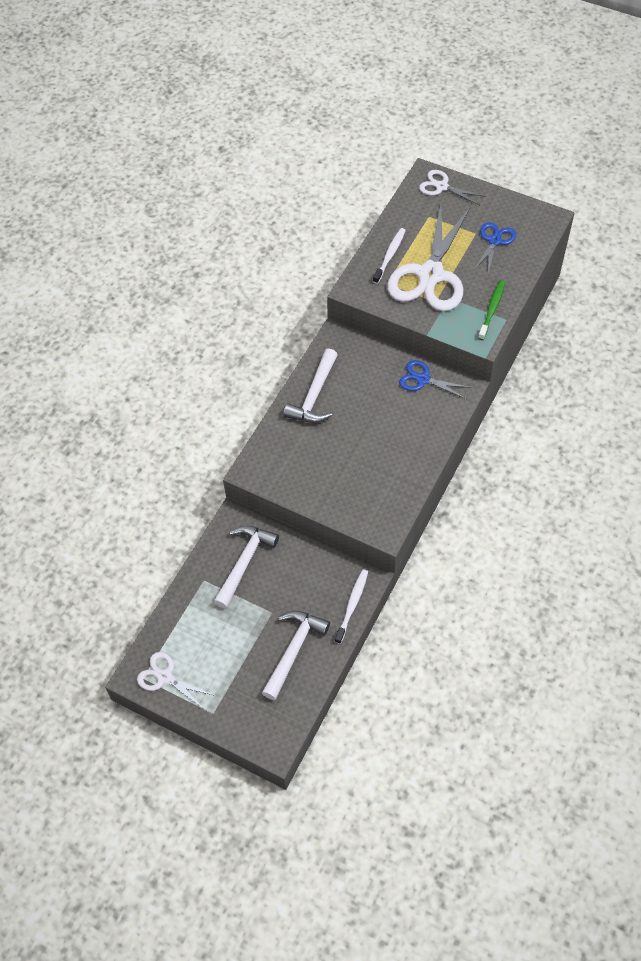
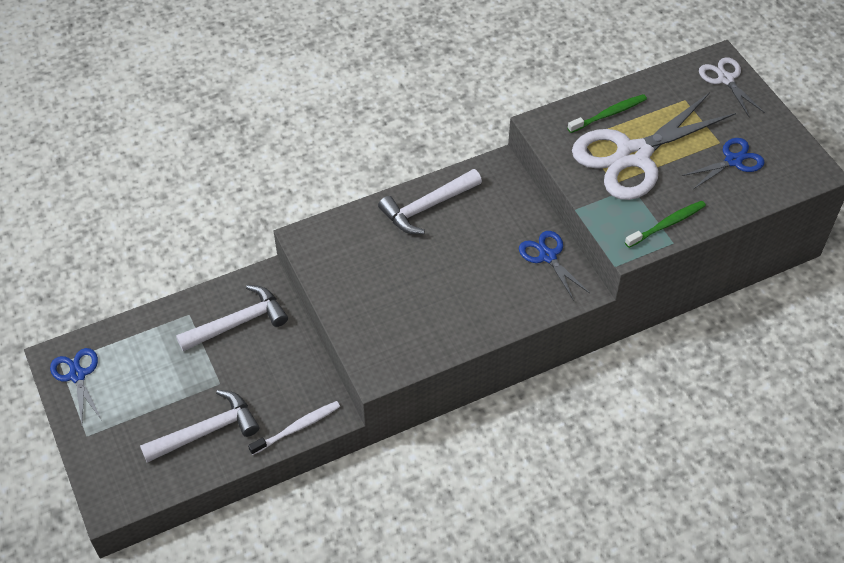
camera: 35 degrees right, 5 degrees down
white scissors [137,652,213,709] -> blue scissors [50,348,102,424]
white toothbrush [373,228,406,284] -> green toothbrush [568,94,647,133]

